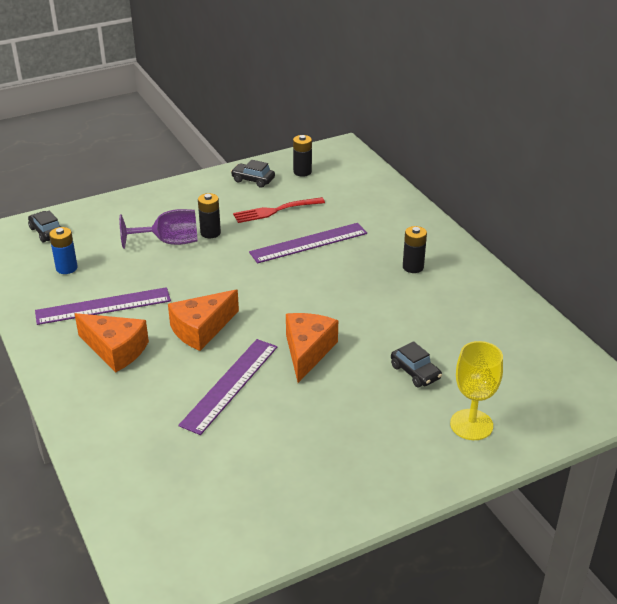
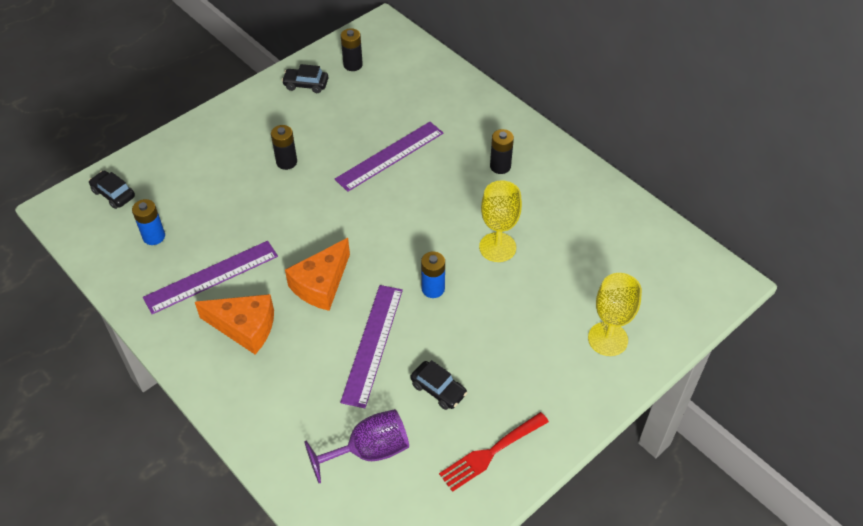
camera: 15 degrees left, 15 degrees up
purple goblet [119,209,198,249] -> purple goblet moved to [304,409,409,483]
red fork [233,197,325,223] -> red fork moved to [439,412,549,492]
orange cheese [286,313,338,383] -> blue battery [421,252,445,298]
black car [391,341,442,387] -> black car moved to [411,360,467,410]
none -> yellow goblet [479,180,522,262]

